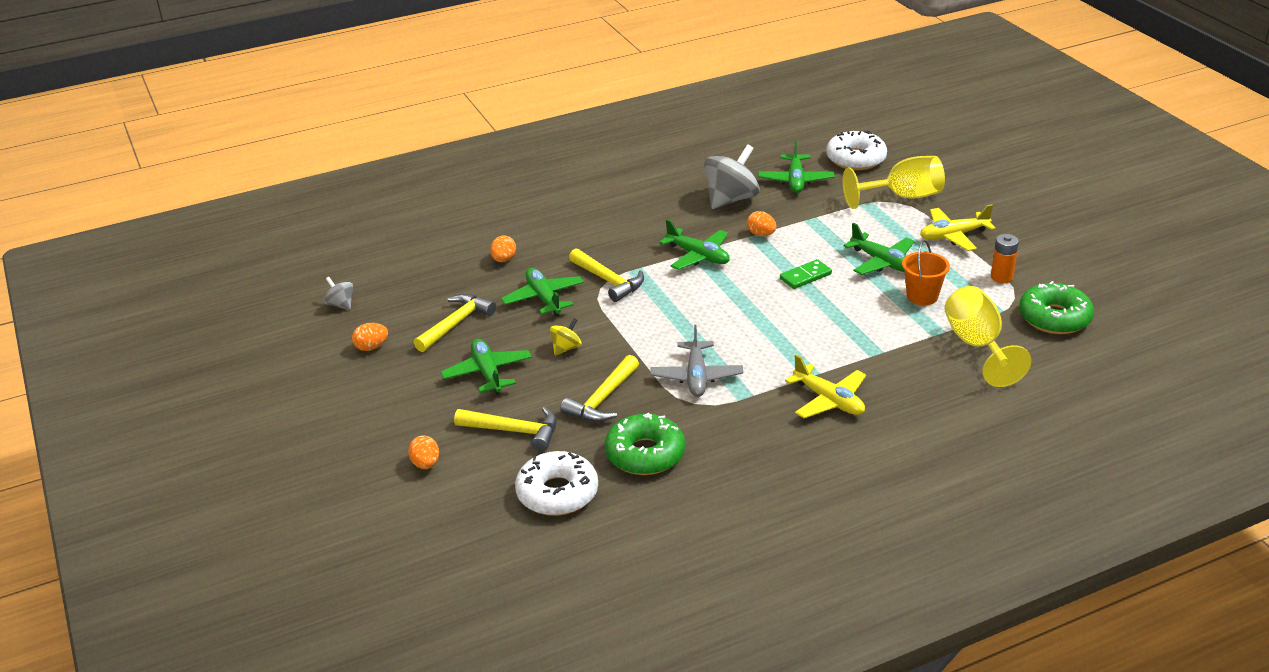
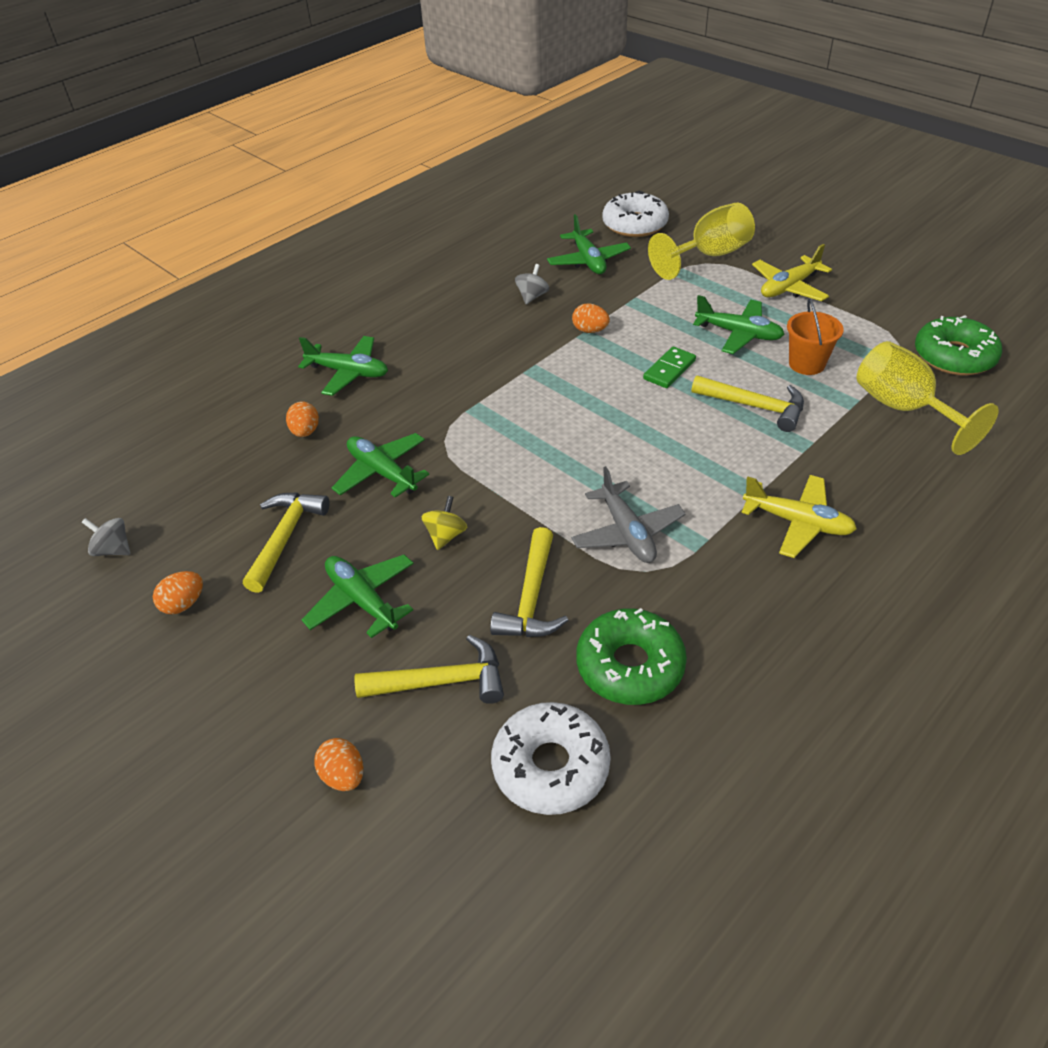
camera: 20 degrees left, 10 degrees up
yellow hammer [569,248,644,302] -> yellow hammer moved to [692,375,804,432]
green plane [659,219,730,270] -> green plane moved to [298,336,388,396]
grey spinning top [704,144,760,209] -> grey spinning top [515,264,549,304], size x0.49
orange battery [991,234,1019,283] -> none

